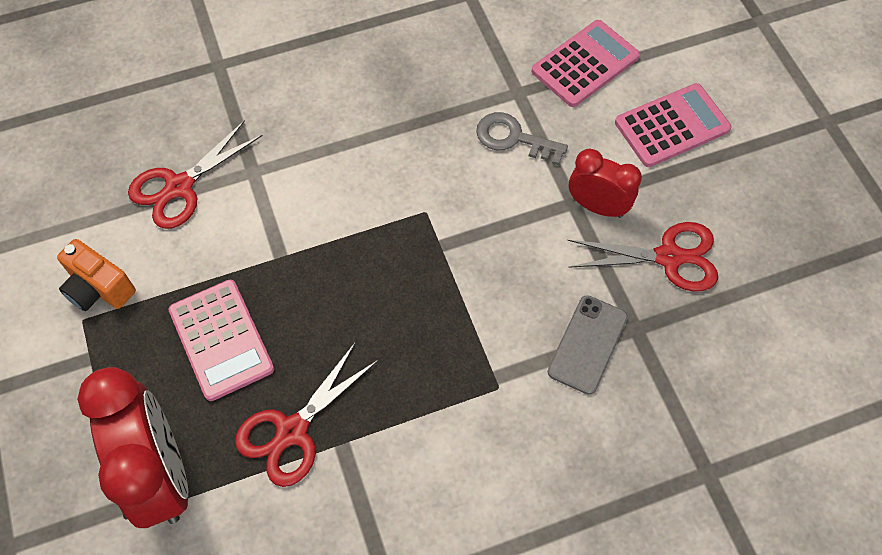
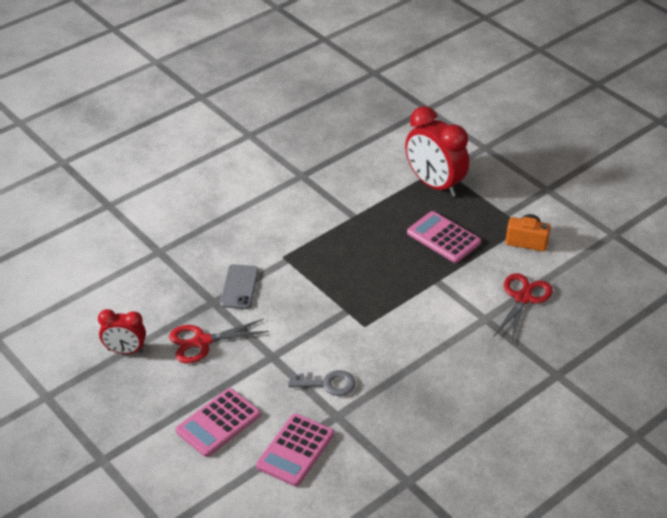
camera: 160 degrees right, 20 degrees down
red scissors [235,342,378,487] -> none
red clock [569,149,642,218] -> red clock moved to [98,309,146,354]

